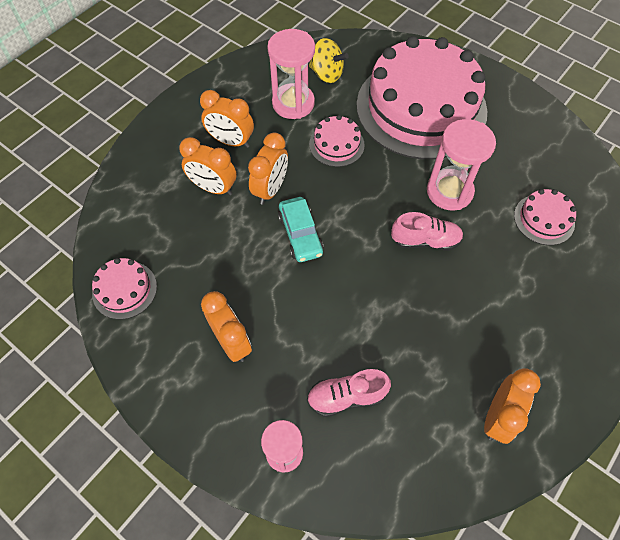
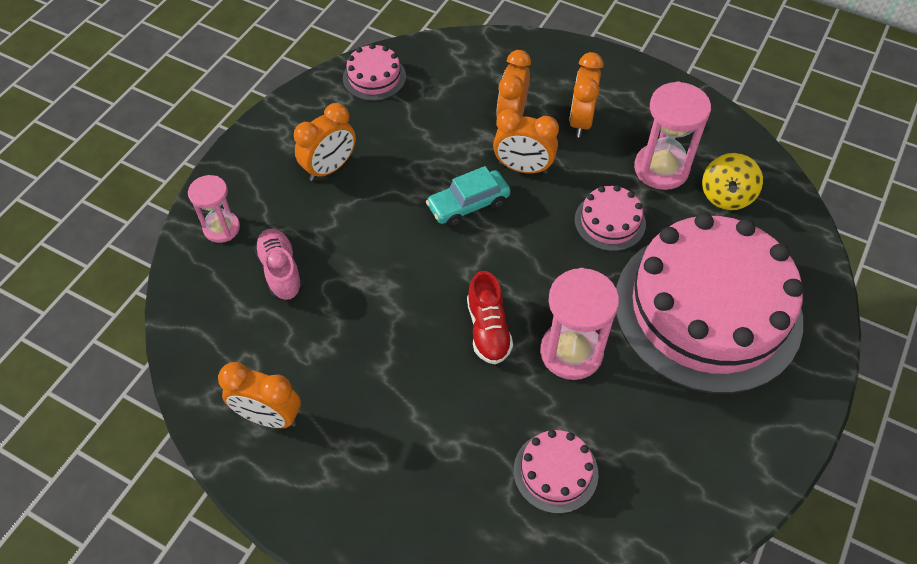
camera: 80 degrees right, 5 degrees down
pink shoe [391,212,463,251] -> red shoe [467,271,513,364]

